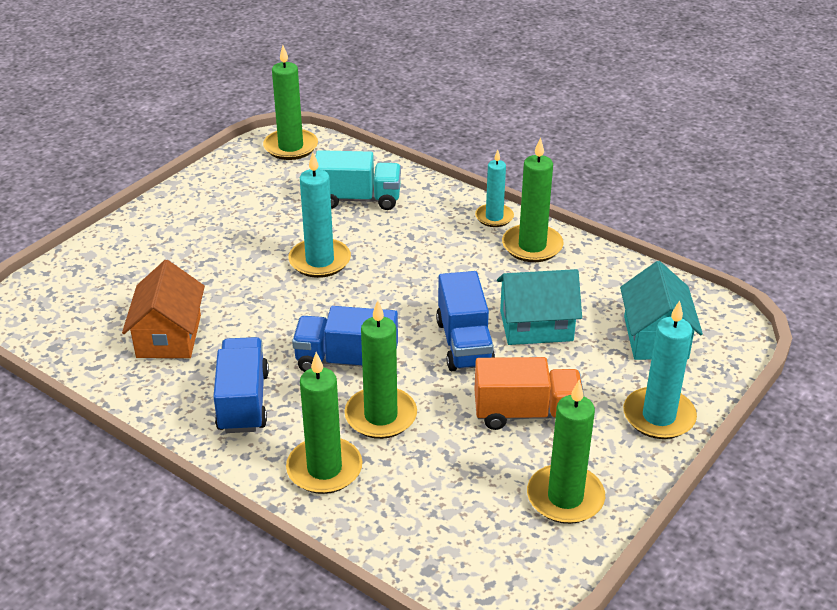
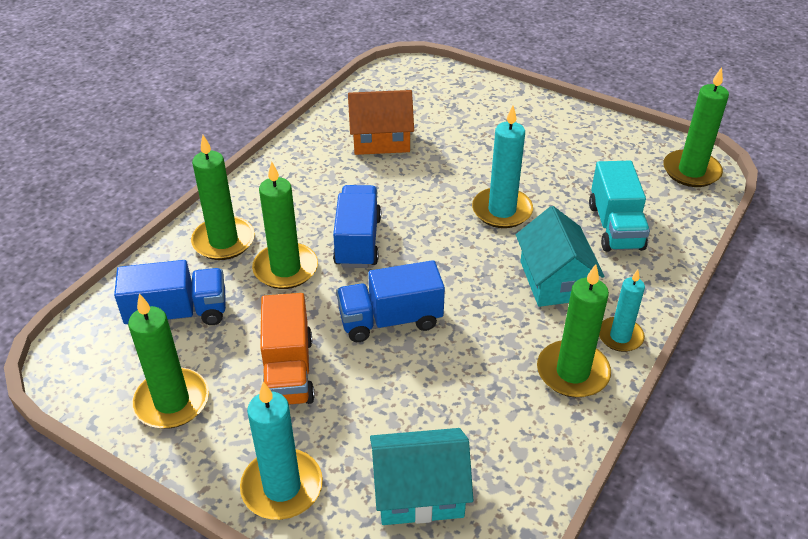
camera: 85 degrees right, 5 degrees up
blue truck [213,337,269,433] -> blue truck moved to [114,260,226,325]
turquoise house [497,269,582,345] -> turquoise house moved to [516,206,604,307]

